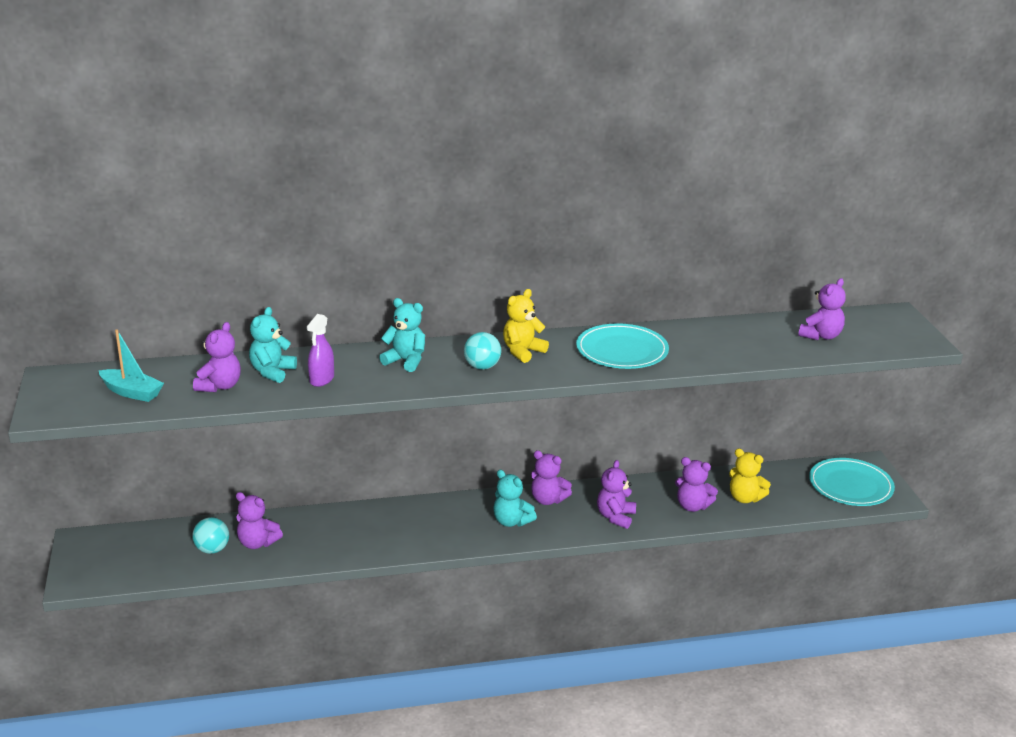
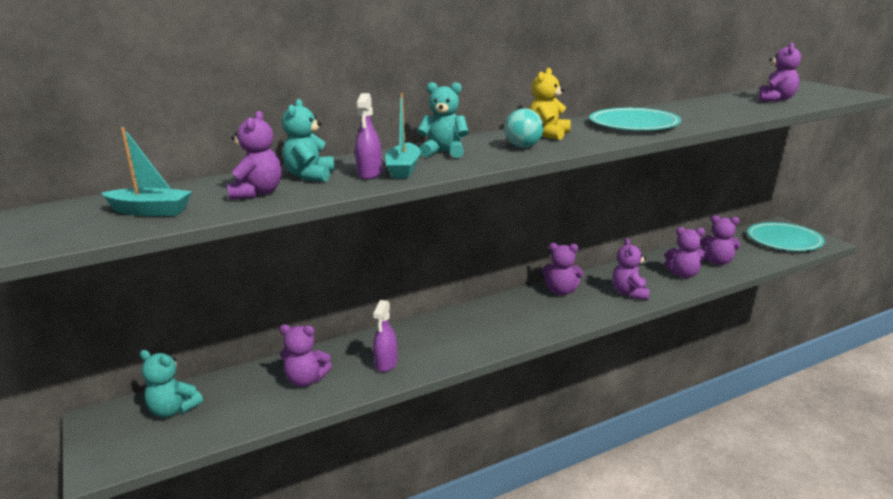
camera: 15 degrees left, 5 degrees down
turquoise ball [192,517,229,554] -> none
turquoise teddy bear [493,470,537,527] -> turquoise teddy bear moved to [140,350,203,418]
yellow teddy bear [729,448,771,503] -> purple teddy bear [701,215,741,265]
none -> purple spray bottle [373,300,398,372]
none -> turquoise boat [385,93,421,179]

